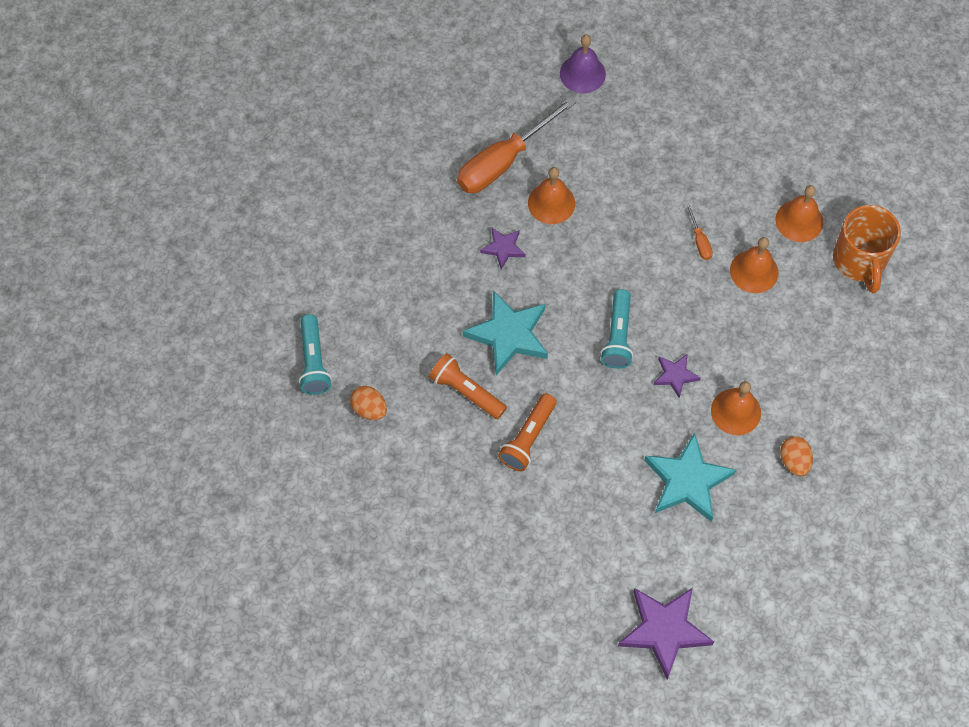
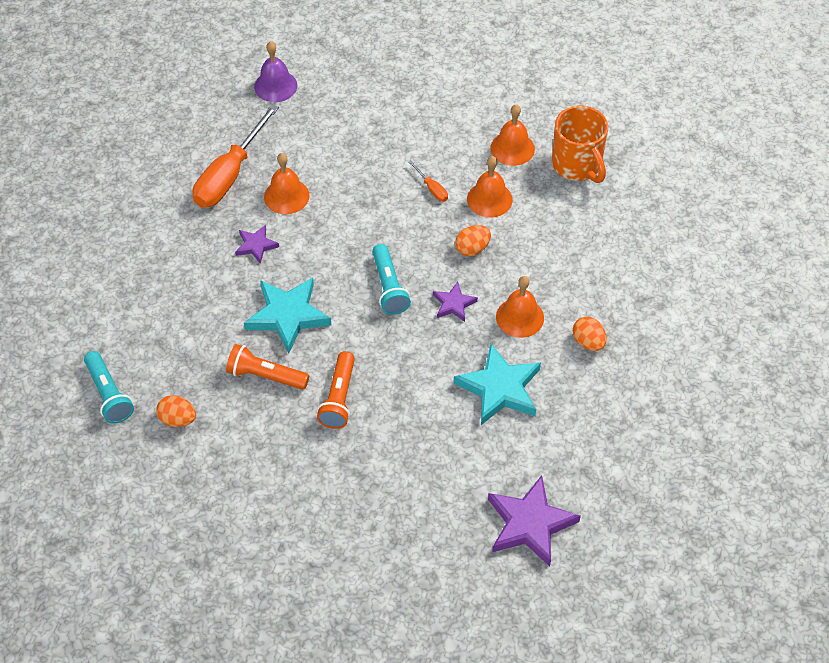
camera: 20 degrees left, 10 degrees down
none -> orange egg [455,225,491,256]

